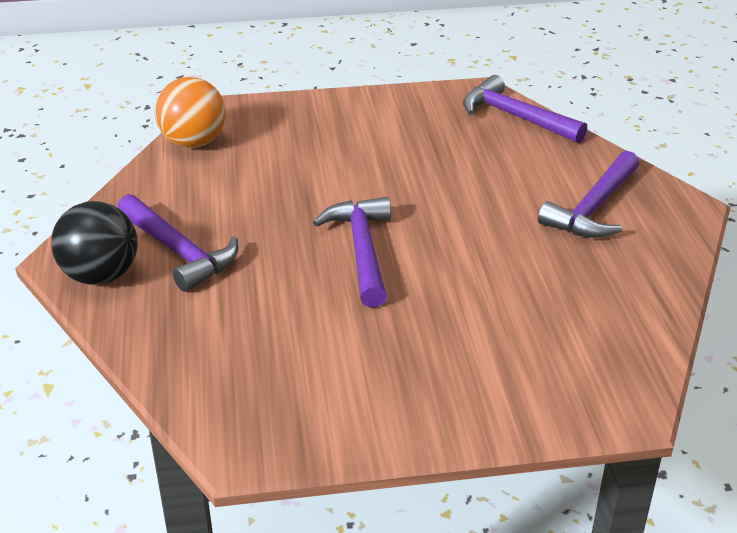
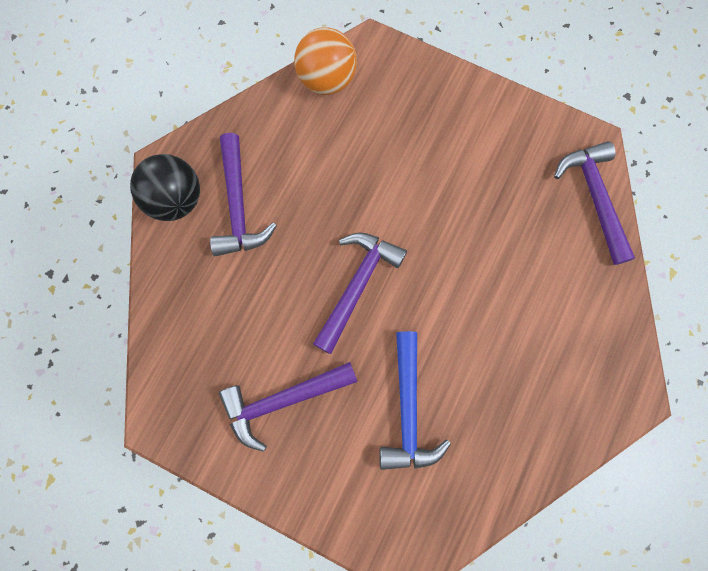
camera: 35 degrees right, 40 degrees up
purple hammer [538,151,639,238] -> purple hammer moved to [219,362,357,452]
none -> blue hammer [380,331,451,470]

